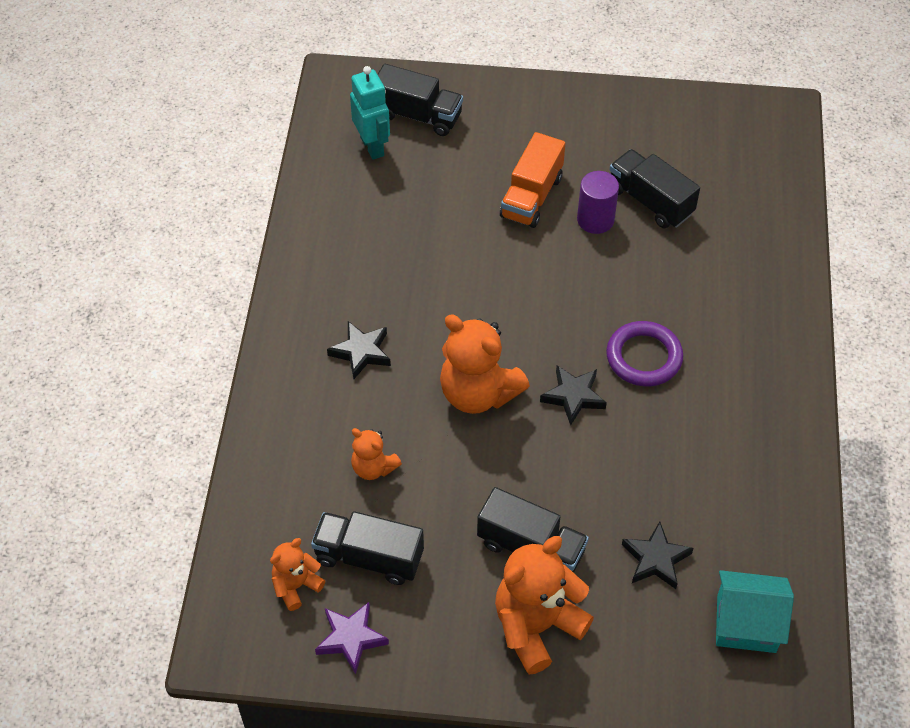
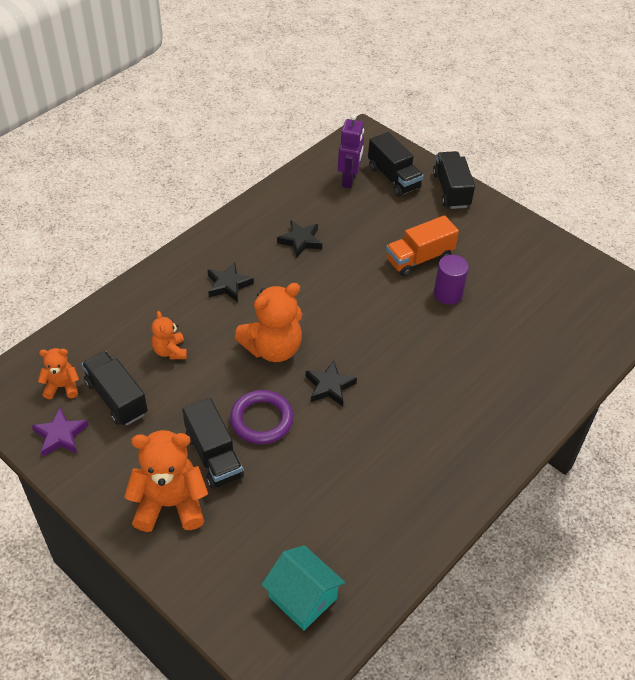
camera: 35 degrees right, 5 degrees down
turquoise robot [350,66,390,160] -> purple robot [338,114,364,188]
orange teddy bear [440,315,530,414] -> orange teddy bear turned 105 degrees counterclockwise [235,283,302,362]
purple ring [606,321,683,386] -> purple ring moved to [230,390,294,444]
black truck [609,149,700,228] -> black truck moved to [433,151,475,209]
black star [622,522,694,589] -> black star moved to [277,221,322,258]

